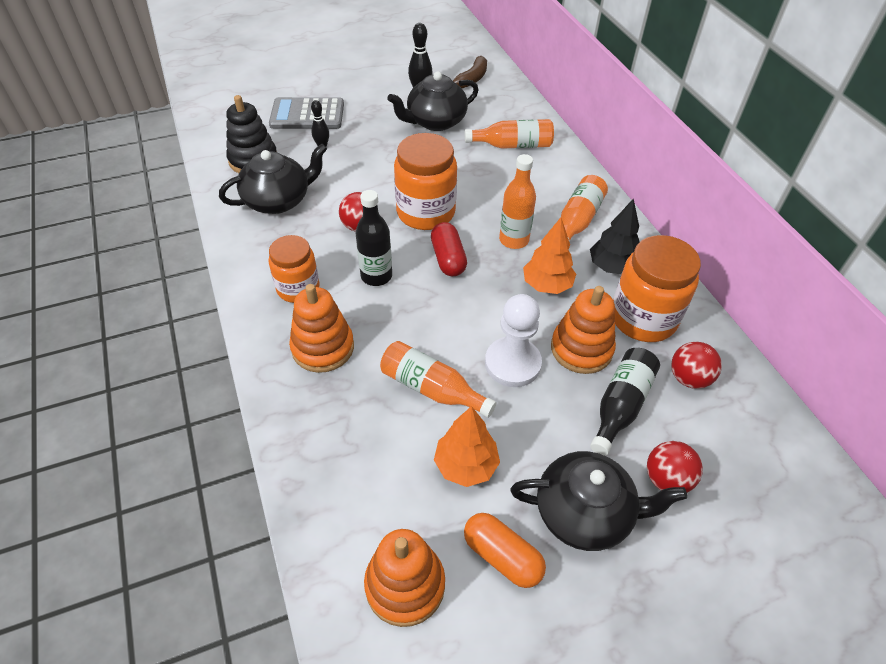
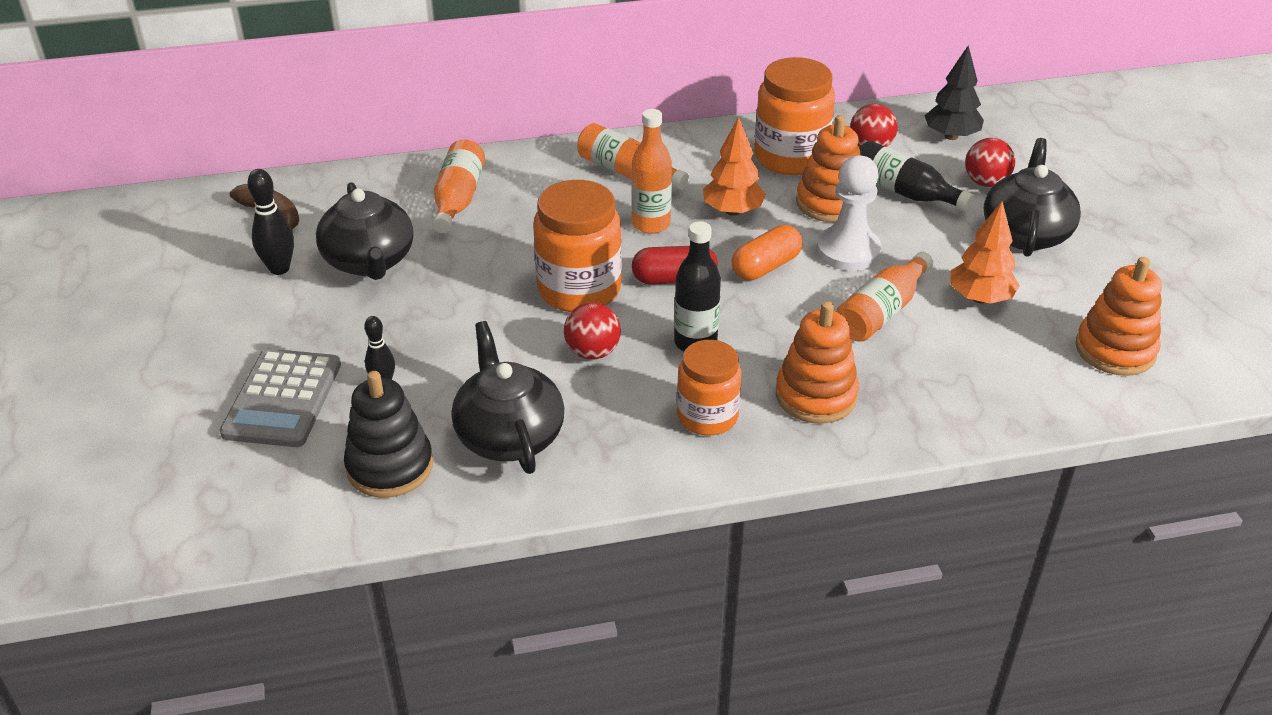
camera: 80 degrees left, 10 degrees down
orange capsule [464,513,546,588] -> orange capsule moved to [732,225,802,280]
black tree [590,198,640,274] -> black tree moved to [924,46,984,140]

